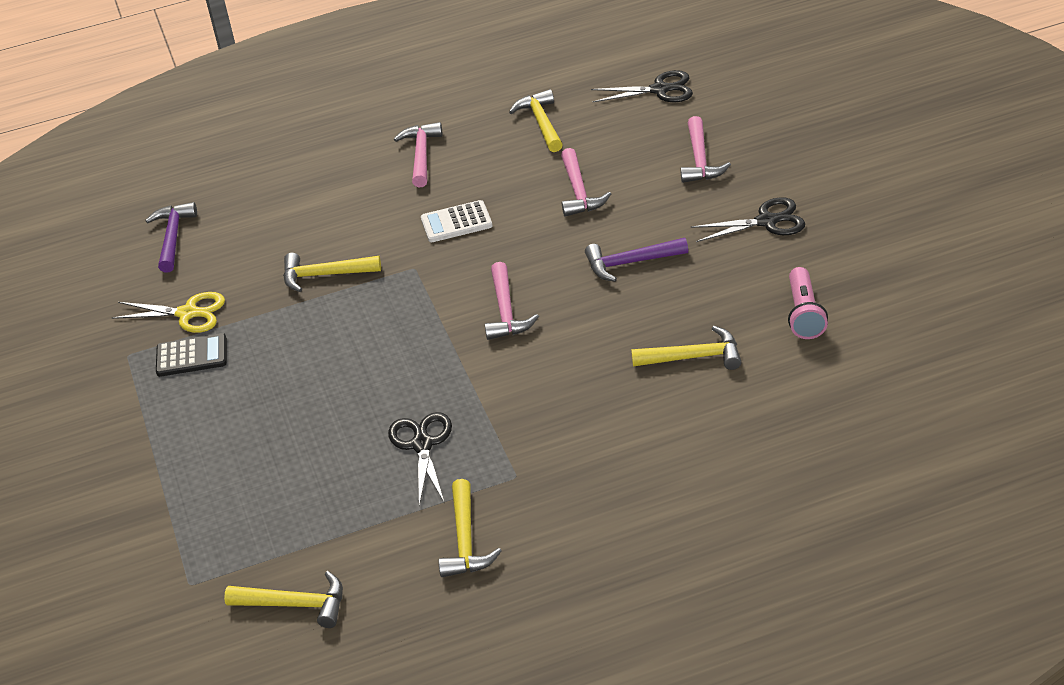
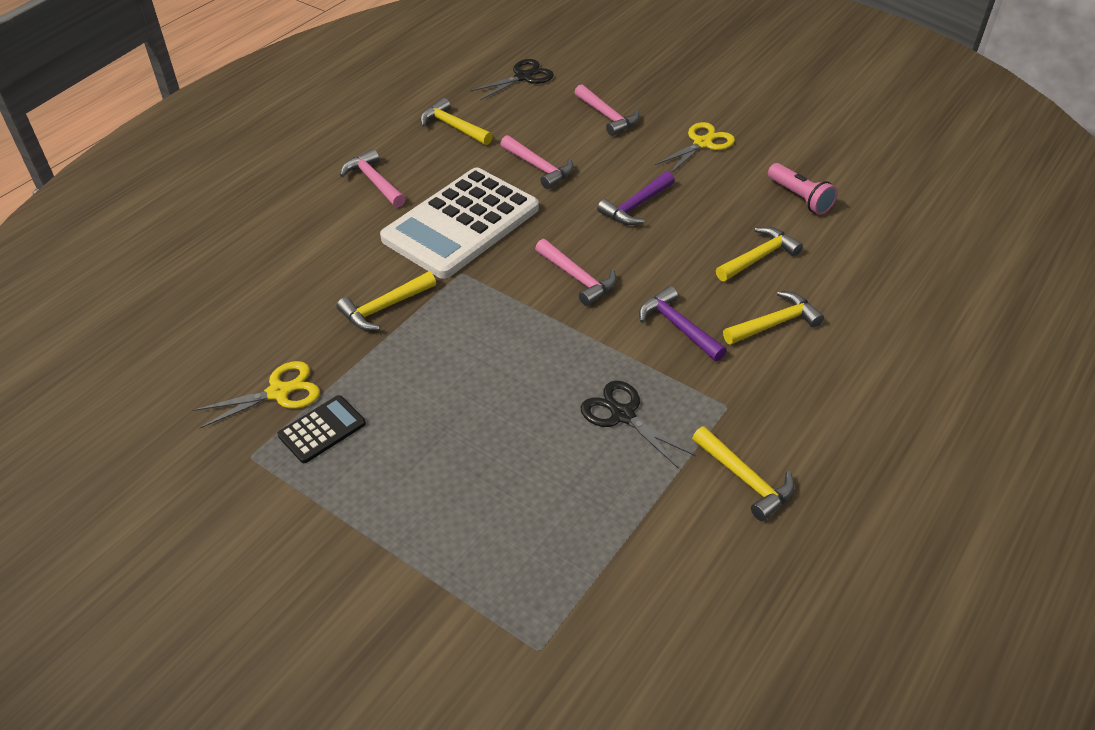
camera: 40 degrees left, 5 degrees up
purple hammer [145,202,197,273] -> purple hammer moved to [639,286,727,361]
yellow hammer [224,571,343,628] -> yellow hammer moved to [723,291,824,345]
white calculator [421,200,493,242] -> white calculator [380,168,539,279], size x2.30
black scissors [690,197,805,242] -> yellow scissors [655,122,735,173]

